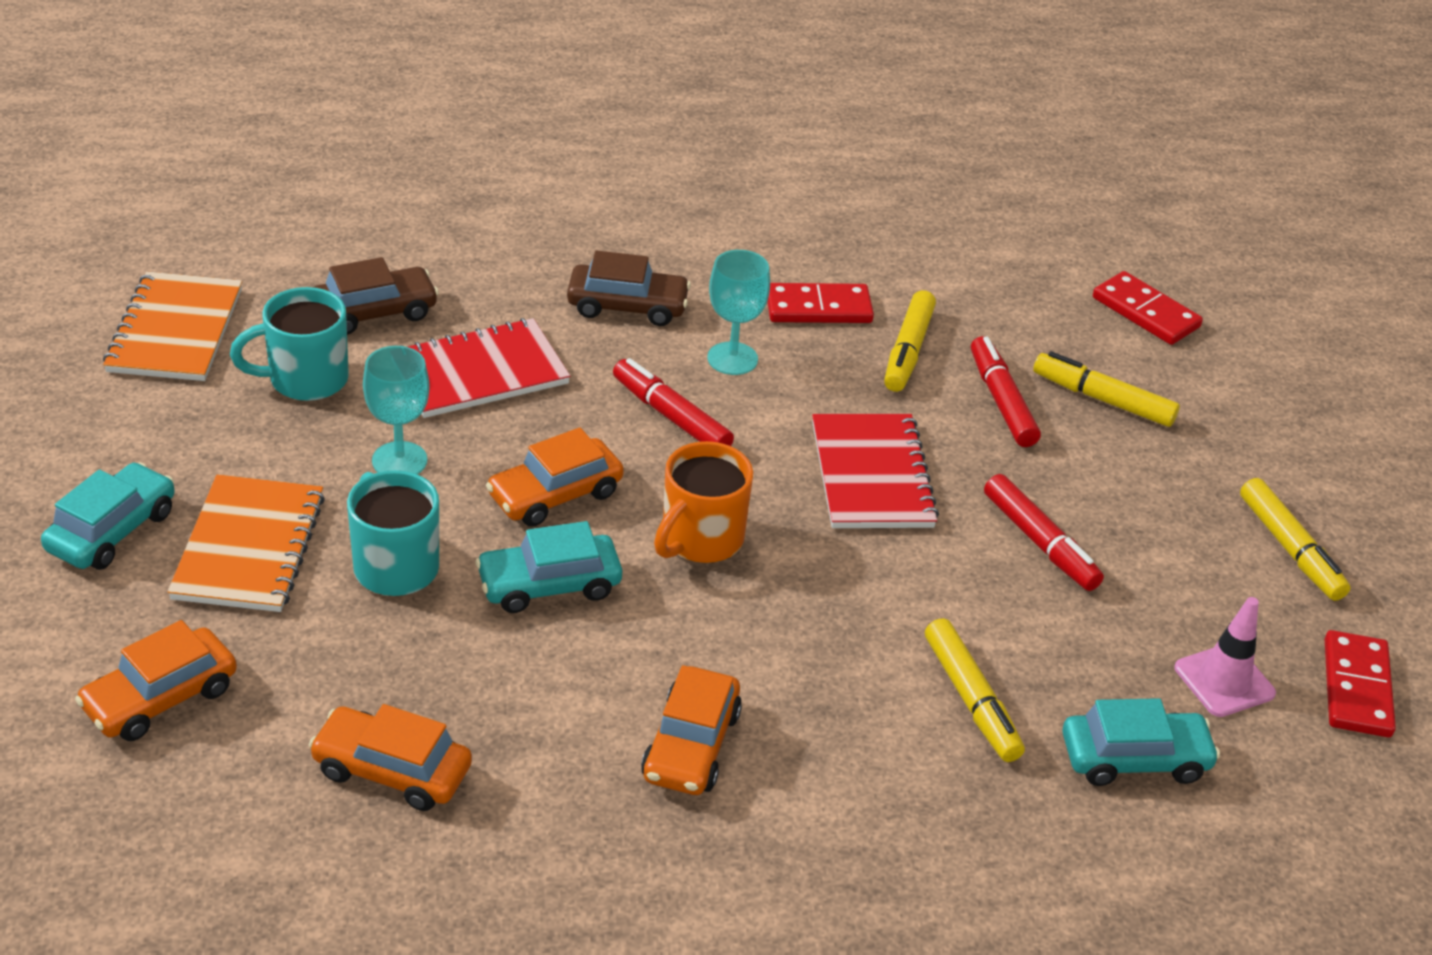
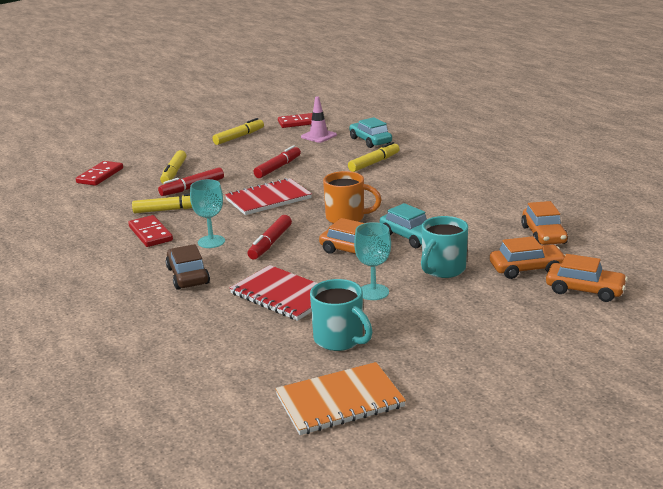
camera: 110 degrees left, 15 degrees down
turquoise car [41,462,175,570] -> none
orange notebook [167,474,325,612] -> none
brown car [313,257,439,335] -> none
orange car [641,665,742,795] -> orange car moved to [490,236,565,279]

